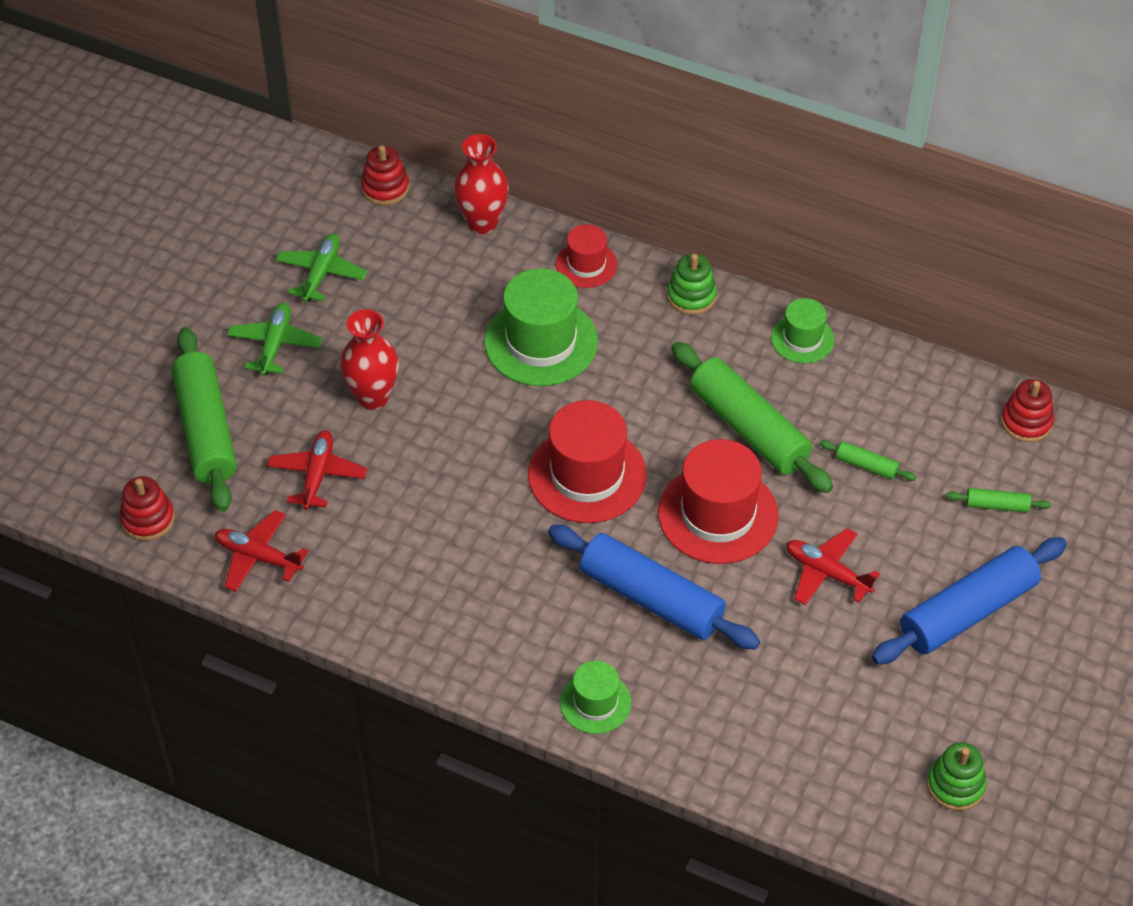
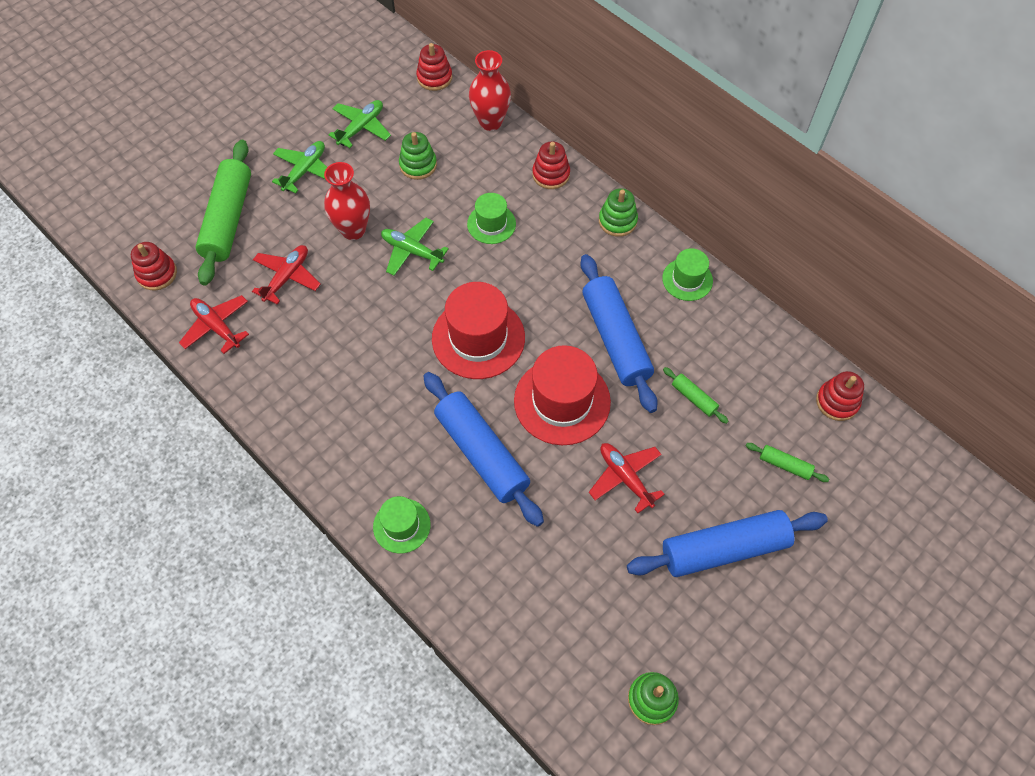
camera: 20 degrees right, 10 degrees up
green hat [484,268,598,386] -> green hat [467,193,516,244], size x0.56
red hat [556,224,618,288] -> red stacking toy [532,141,570,189]
green rolling pin [672,342,833,493] -> blue rolling pin [580,254,658,413]
none -> green plane [381,218,449,276]
none -> green stacking toy [399,132,437,180]

